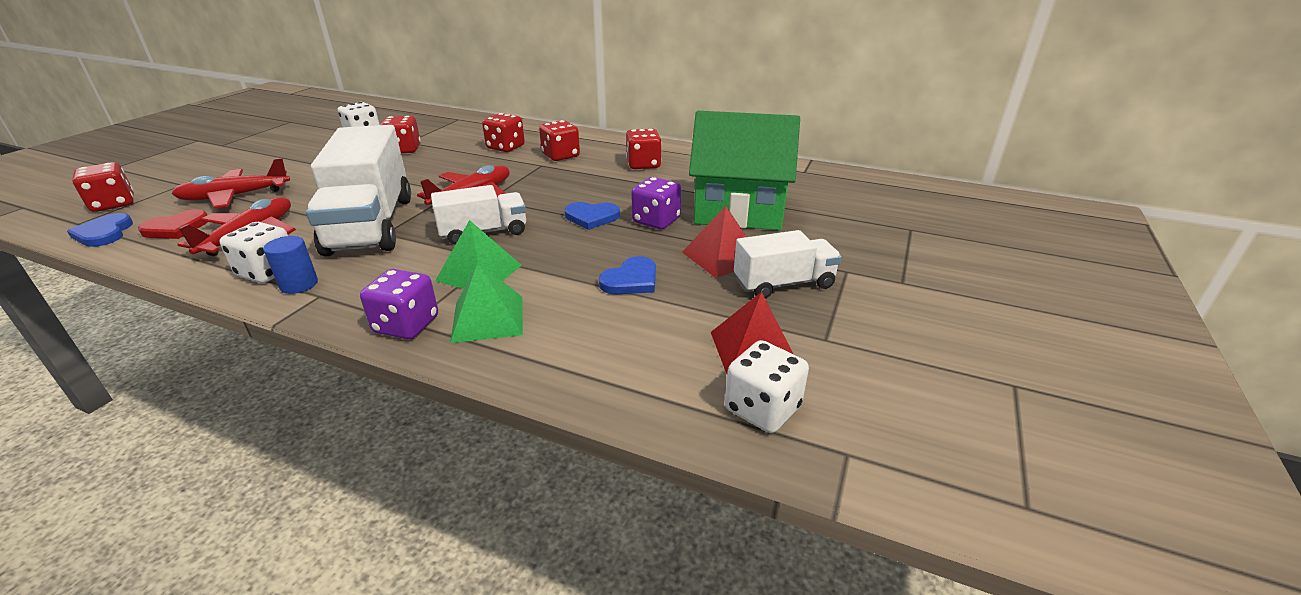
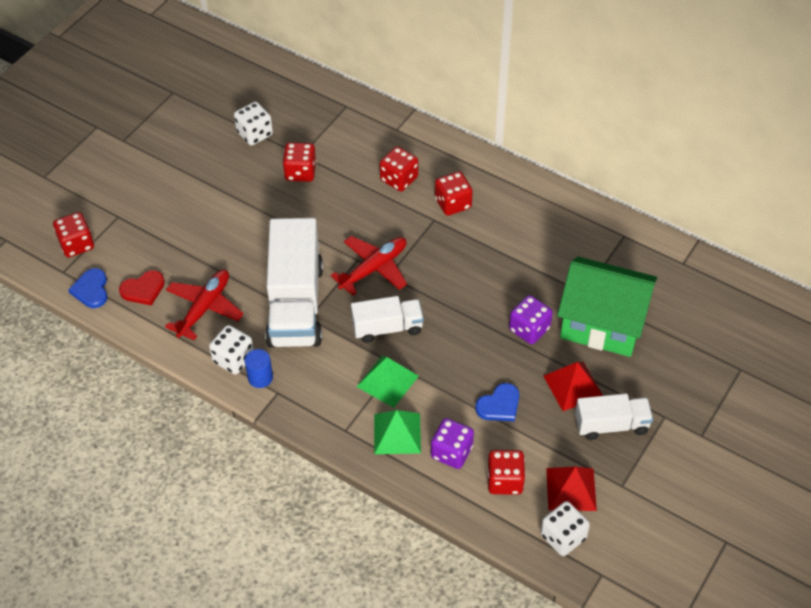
camera: 10 degrees right, 20 degrees up
red plane [172,158,290,208] -> none
purple dice [360,269,438,339] -> purple dice moved to [431,418,474,469]
blue heart [565,202,620,230] -> none
red dice [626,129,662,169] -> red dice moved to [487,450,525,495]

